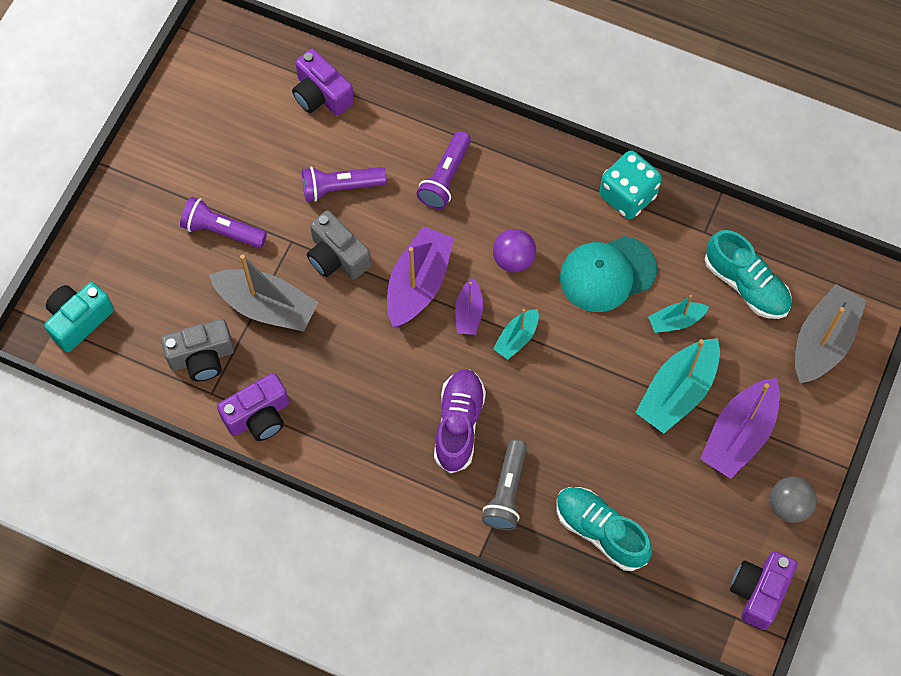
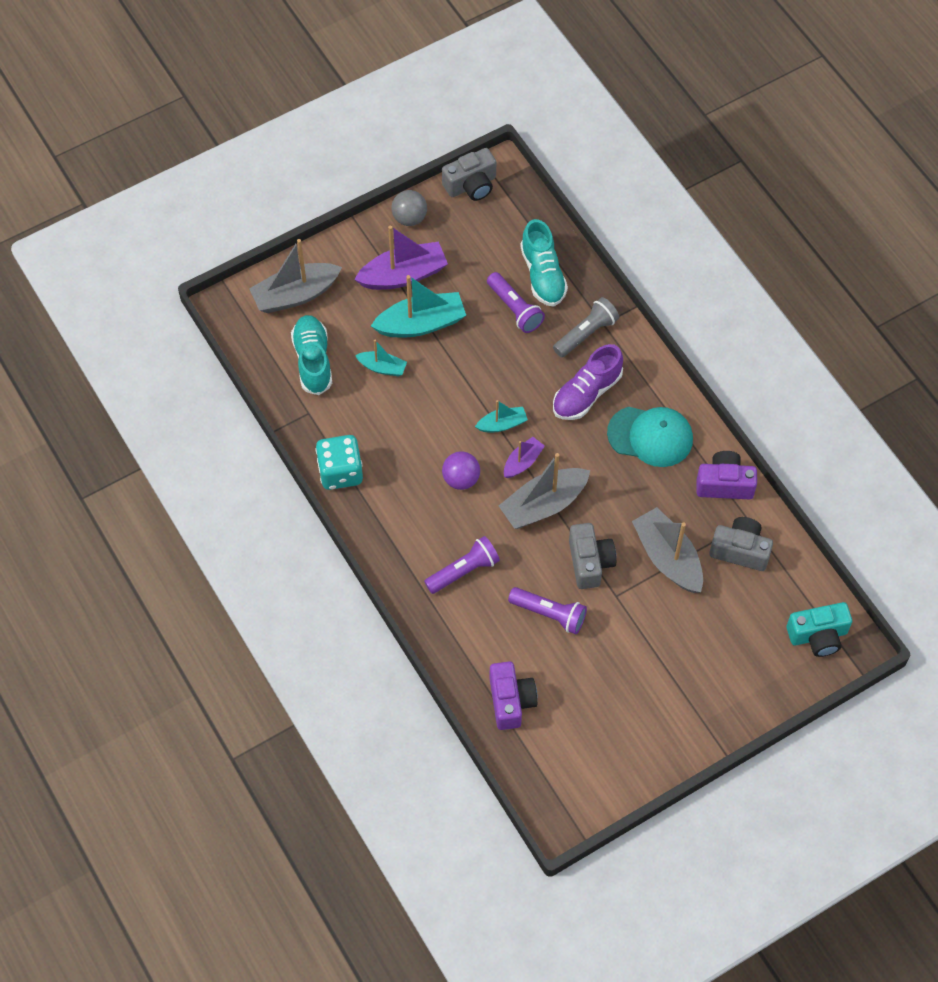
camera: 145 degrees left, 5 degrees down
purple flashlight [180,197,267,248] -> purple flashlight moved to [487,272,545,333]
purple boat [387,226,454,328] -> grey boat [499,453,590,529]
turquoise cap [560,236,657,312] -> turquoise cap moved to [607,407,693,467]
purple camera [730,551,797,630] -> grey camera [442,148,496,201]

